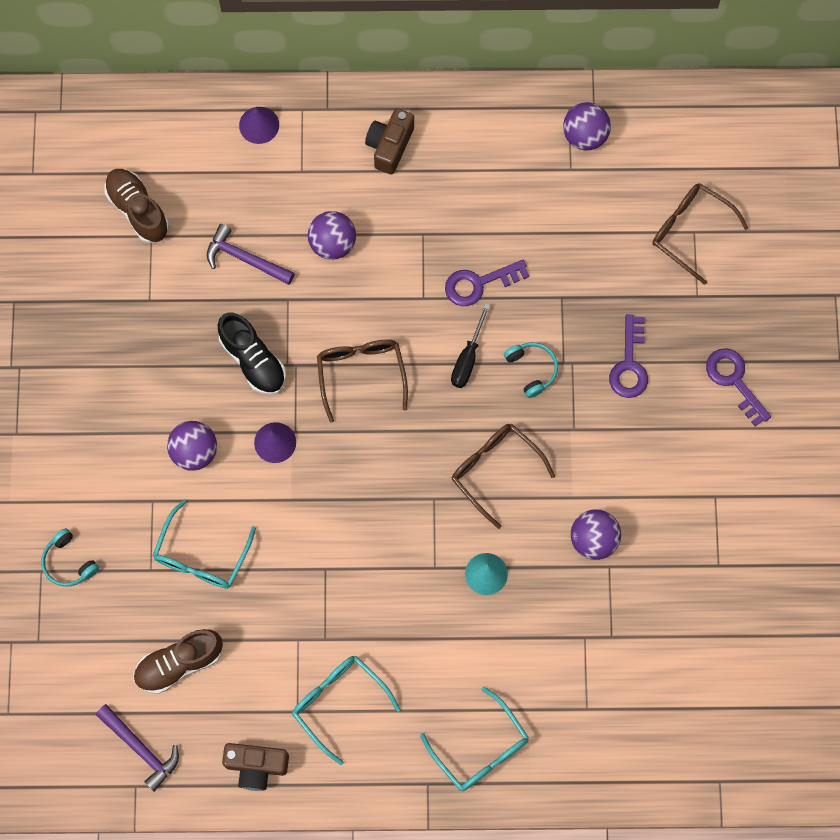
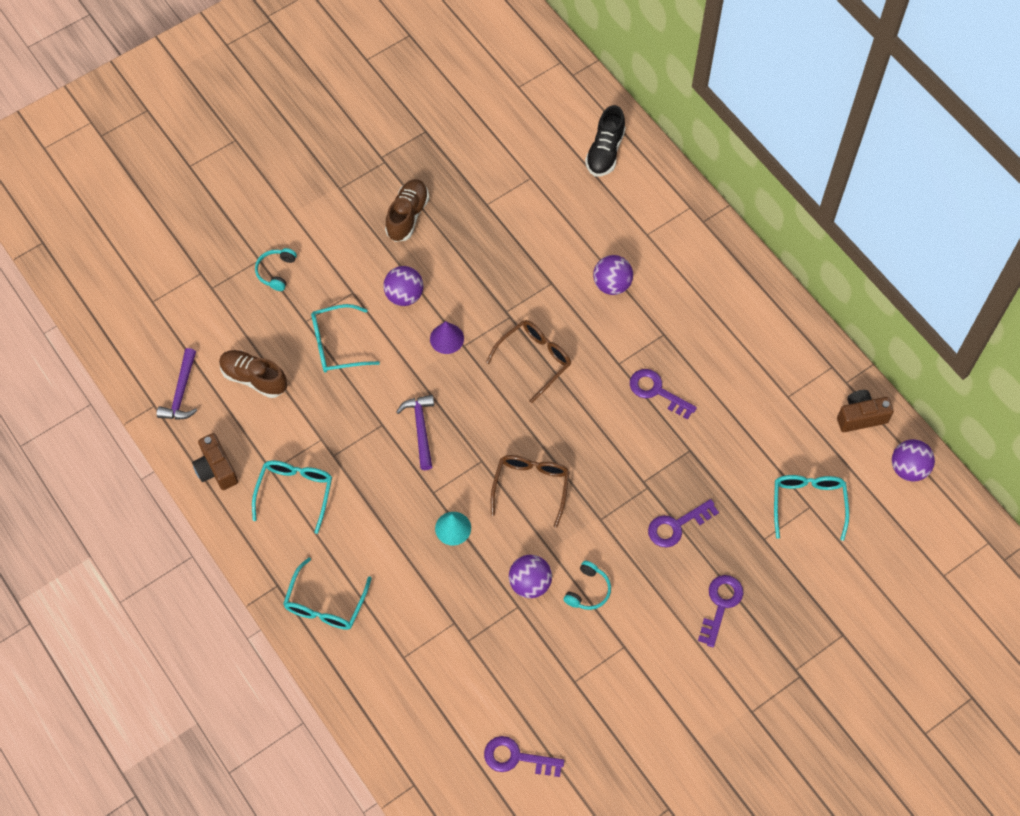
camera: 55 degrees right, 10 degrees down
brown shoe [104,169,169,243] -> brown shoe moved to [385,179,429,242]
purple hammer [207,224,295,285] -> purple hammer moved to [397,395,434,470]
black shoe [218,312,286,395] -> black shoe moved to [585,105,626,176]
purple cone [239,107,279,144] -> none
brown camera [365,108,414,175] -> brown camera moved to [837,390,894,432]
black screwdriver [451,304,490,388] -> none
turquoise headphones [504,342,558,398] -> turquoise headphones moved to [563,561,611,610]
purple ball [563,102,611,150] -> purple ball moved to [892,439,935,482]
brown glasses [652,183,748,285] -> turquoise glasses [774,475,849,541]
none -> purple key [484,736,564,777]

